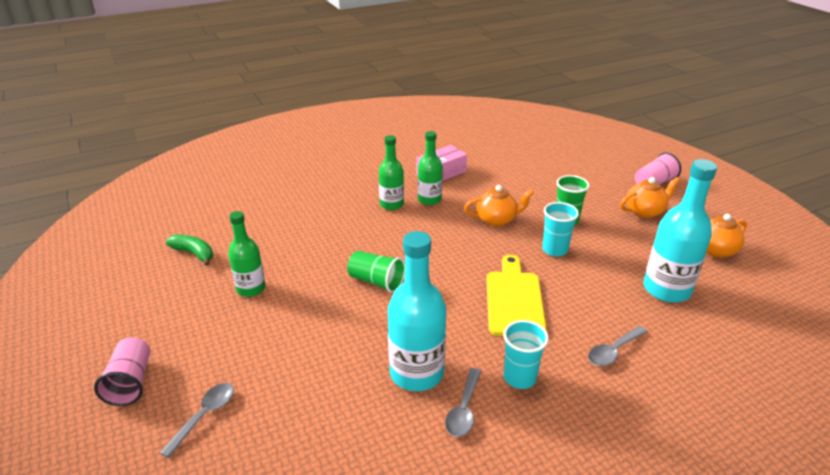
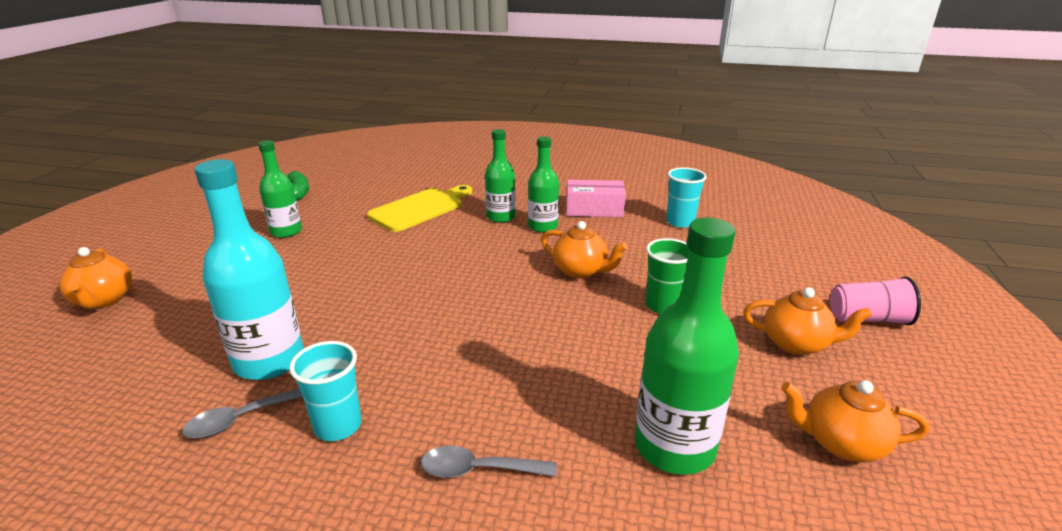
camera: 40 degrees right, 5 degrees down
pink cup [94,337,150,406] -> none
grey spoon [160,383,234,458] -> orange teapot [59,247,132,309]
green cup [347,251,405,293] -> none
yellow cutting board [487,255,547,336] -> yellow cutting board moved to [367,185,472,232]
turquoise cup [542,202,579,257] -> turquoise cup moved to [666,167,707,228]
turquoise bottle [643,159,717,303] -> green bottle [635,218,739,475]

